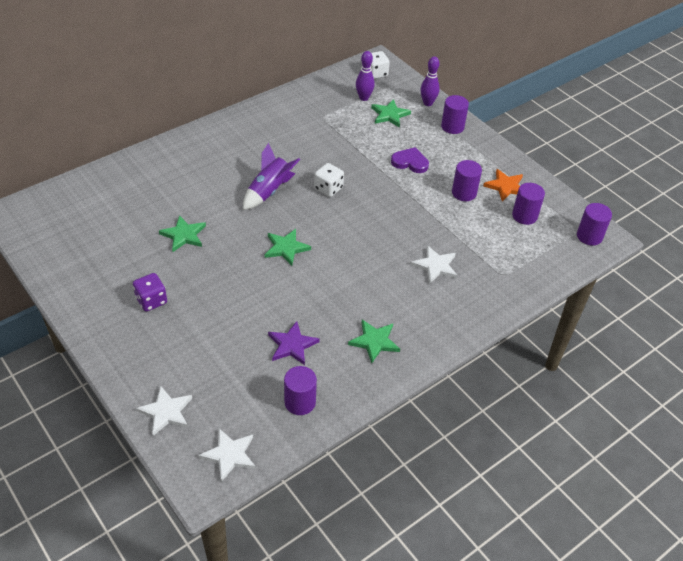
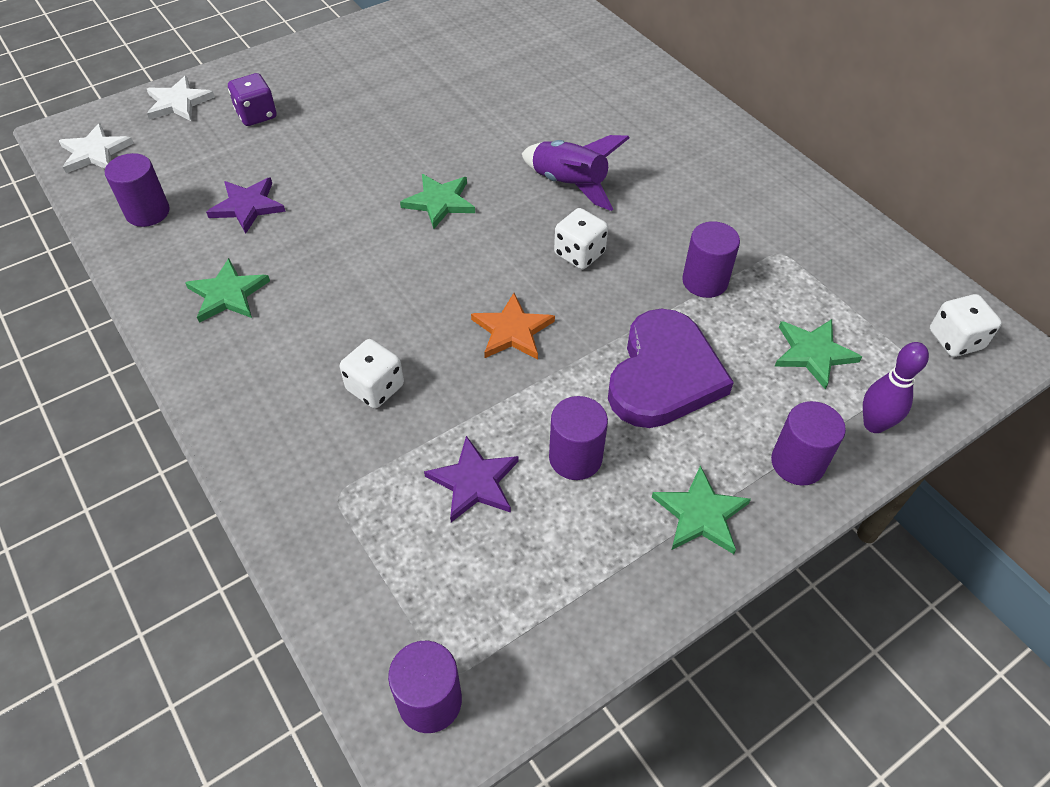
camera: 95 degrees right, 5 degrees up
purple dice [133,273,167,312] -> purple dice moved to [228,73,277,126]
green star [159,215,206,252] -> green star moved to [652,466,751,554]
purple bowling pin [356,51,375,101] -> none
purple heart [391,147,429,173] -> purple heart [608,309,734,428], size x1.78
white star [411,245,458,284] -> white dice [340,339,404,408]
orange star [483,169,523,201] -> orange star moved to [471,293,555,359]
purple cylinder [512,183,545,225] -> purple cylinder moved to [682,221,740,298]
none -> purple star [424,436,518,522]

